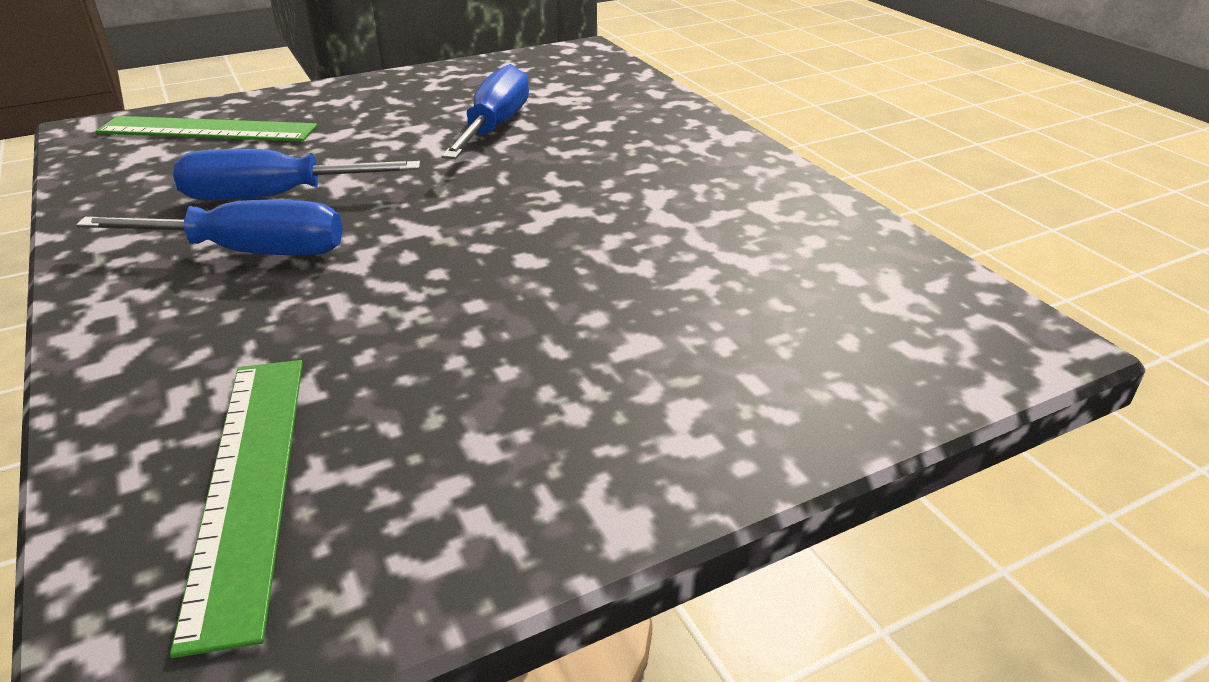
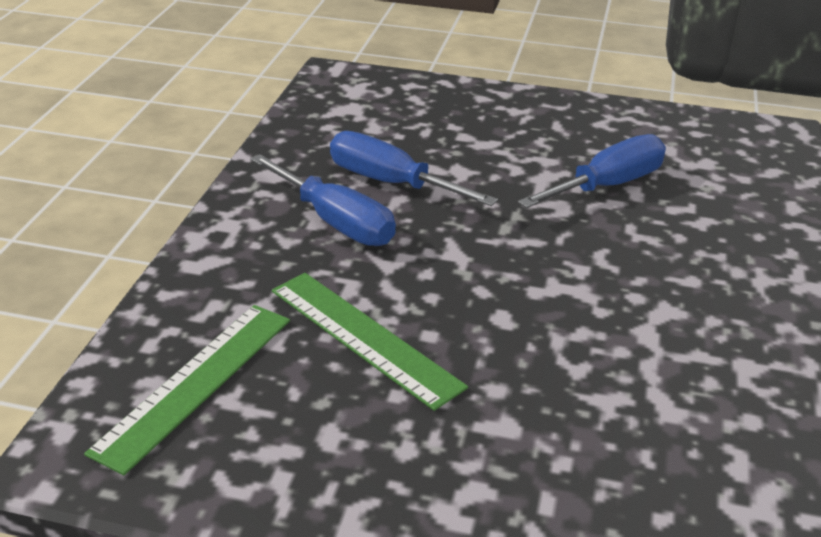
camera: 40 degrees right, 0 degrees up
green ruler [96,116,318,142] -> green ruler moved to [272,273,468,411]

